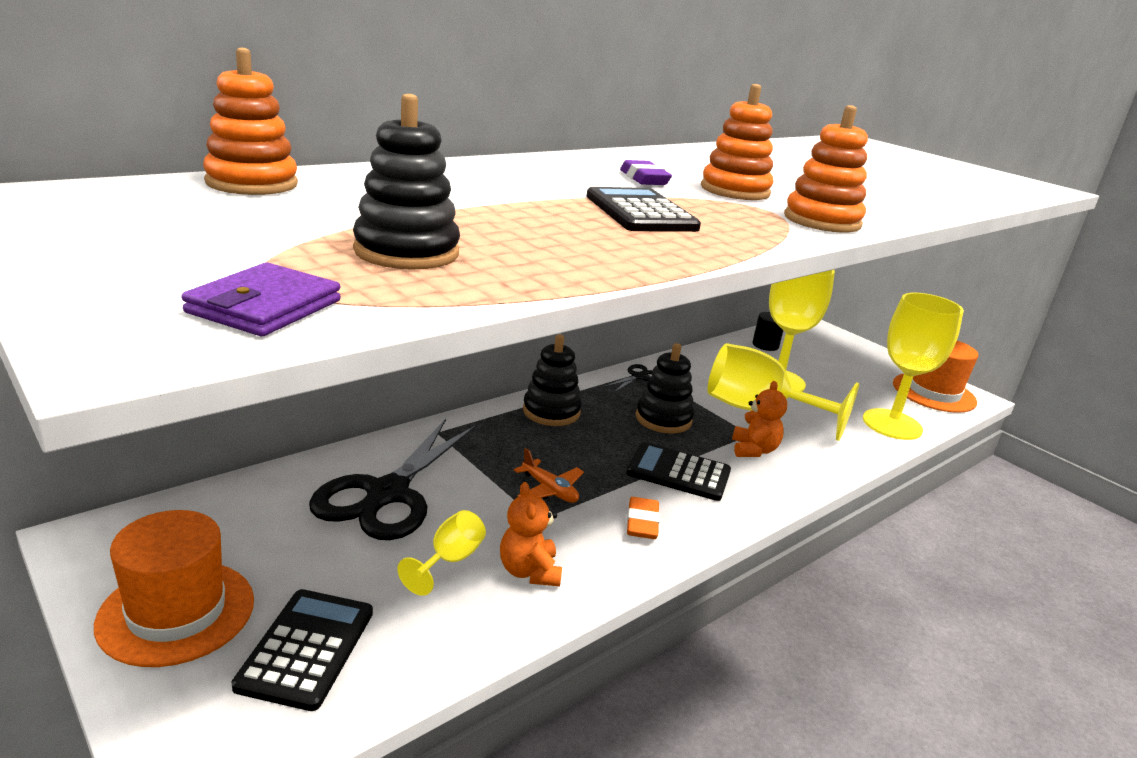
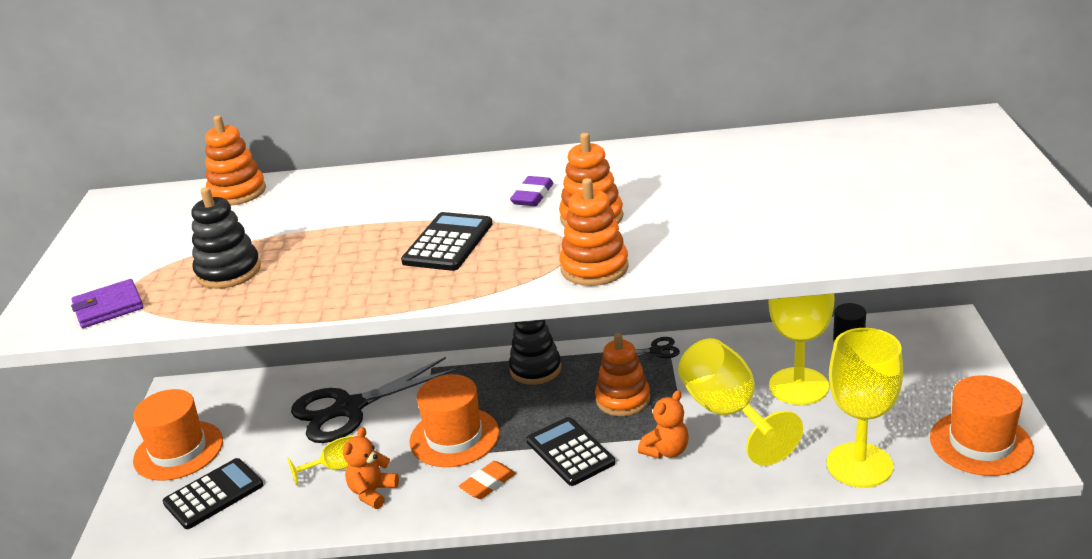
camera: 45 degrees right, 5 degrees up
orange plane [514,448,584,503] -> orange hat [409,374,499,467]
black stacking toy [636,343,694,434] -> orange stacking toy [595,333,650,416]

